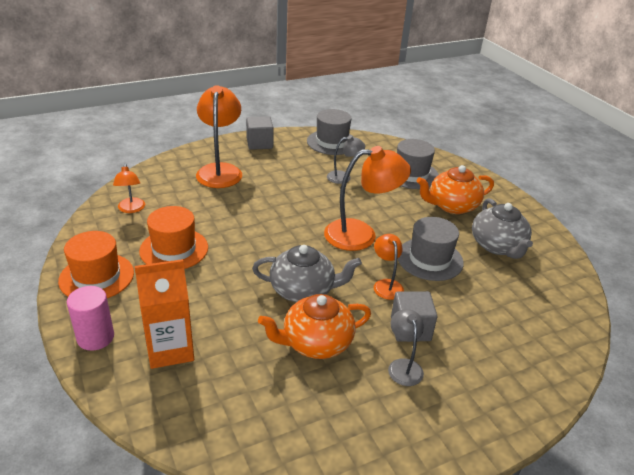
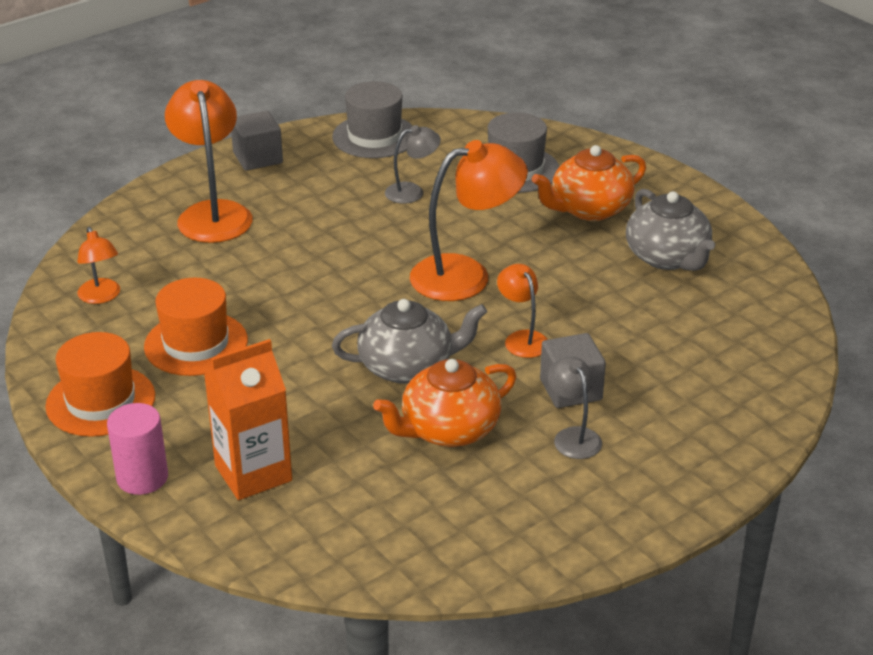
camera: 10 degrees left, 0 degrees up
grey hat [398,217,464,281] -> none

